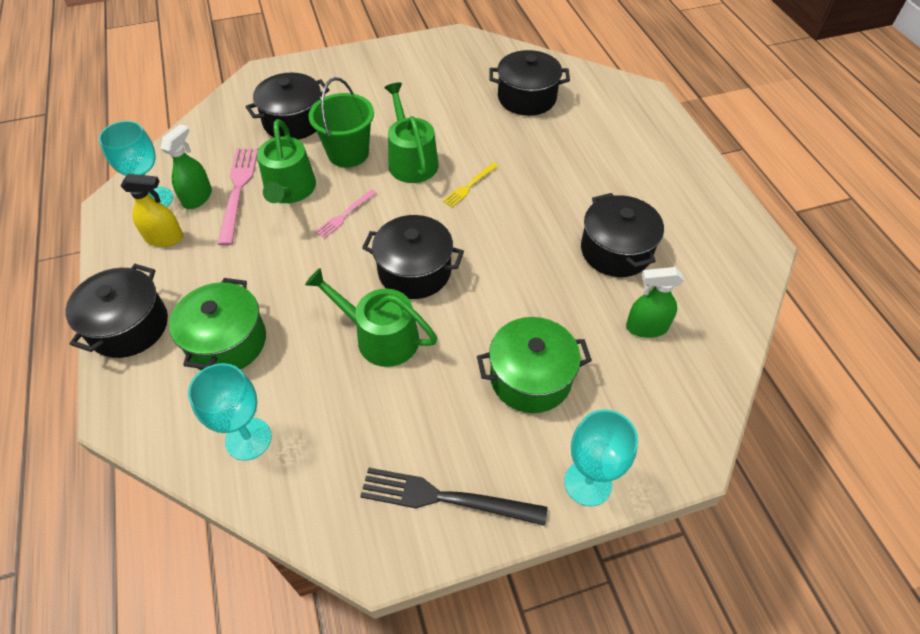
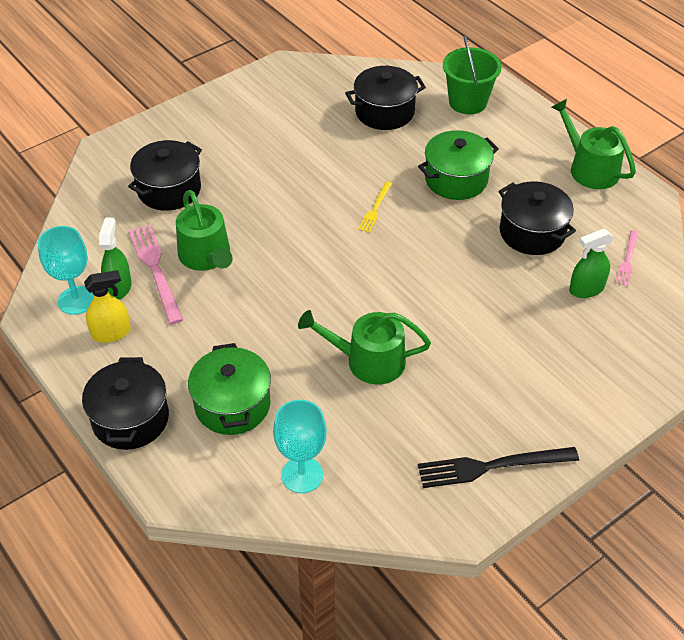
camera: 20 degrees left, 5 degrees down
green bucket [309,77,374,167] -> green bucket moved to [443,35,502,114]
pink fork [315,189,377,239] -> pink fork moved to [615,230,639,286]
black pot [362,215,464,299] -> none
green watering can [384,82,439,183] -> green watering can moved to [551,99,636,189]
green pot [477,317,592,413] -> green pot moved to [418,130,499,200]
turquoise goblet [564,409,638,506] -> none

